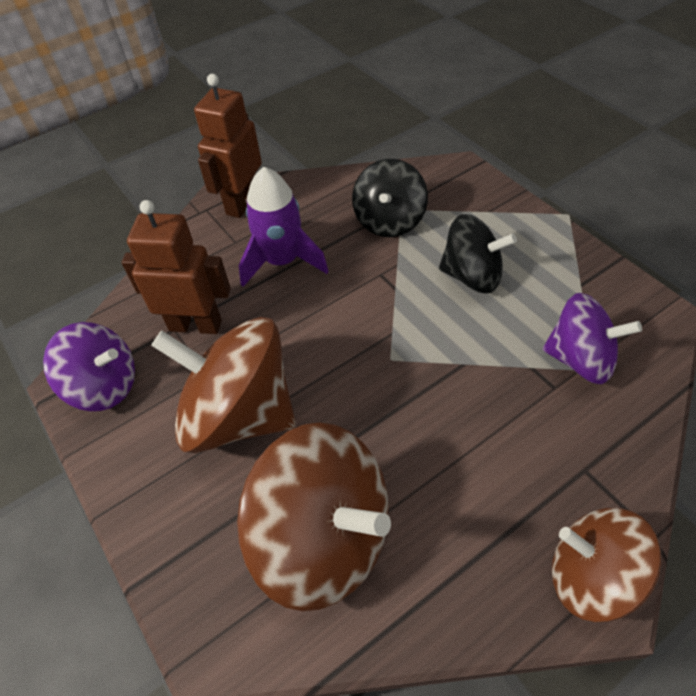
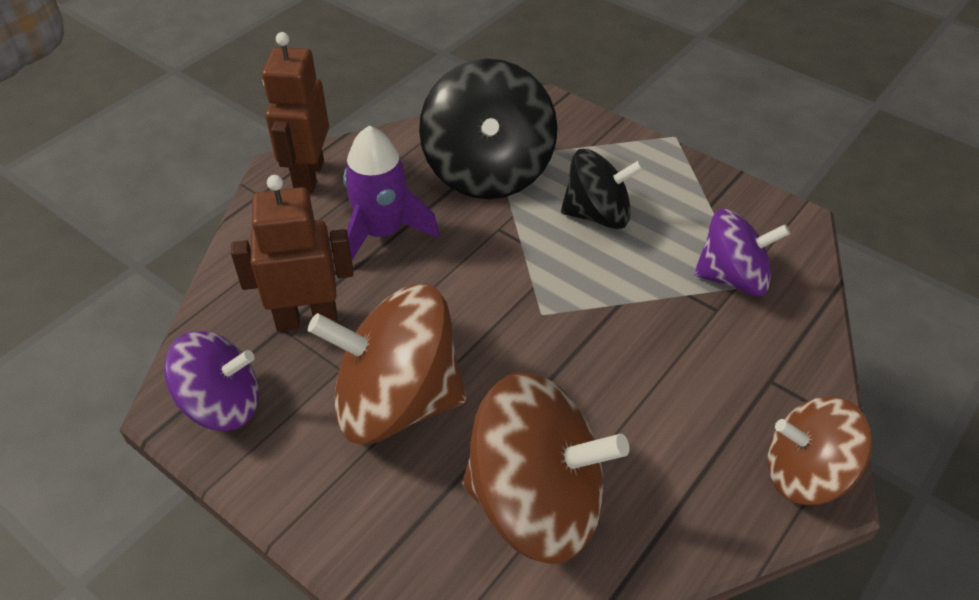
camera: 20 degrees left, 5 degrees down
black spinning top [352,159,428,237] -> black spinning top [419,59,557,199], size x1.57

